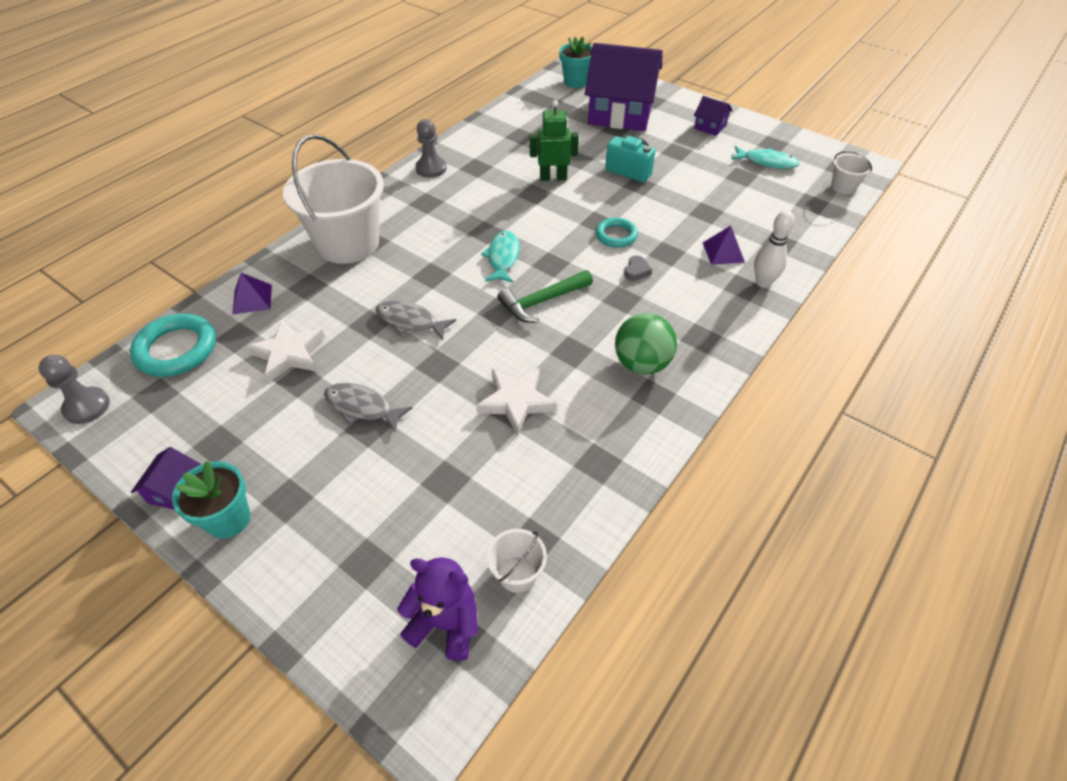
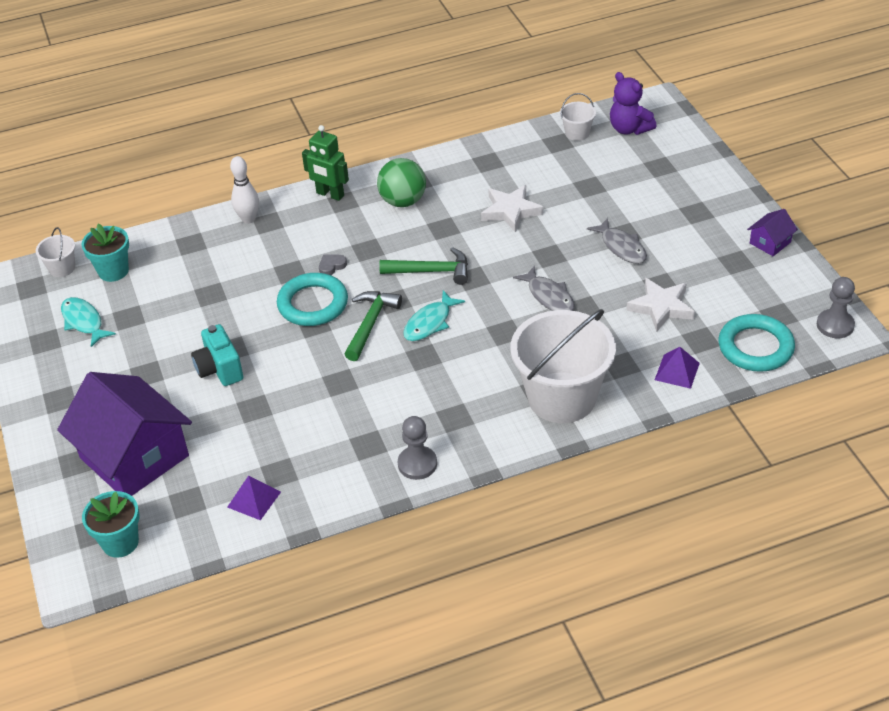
camera: 145 degrees left, 5 degrees down
turquoise flower pot [172,461,250,539] -> turquoise flower pot moved to [82,223,129,282]
green robot [530,100,579,181] -> green robot moved to [302,125,349,201]
turquoise ring [596,218,638,248] -> turquoise ring [277,273,348,326], size x1.62
purple house [694,96,733,136] -> none
purple pyramid [703,226,745,265] -> purple pyramid moved to [227,476,281,520]
none -> green hammer [344,291,402,361]

